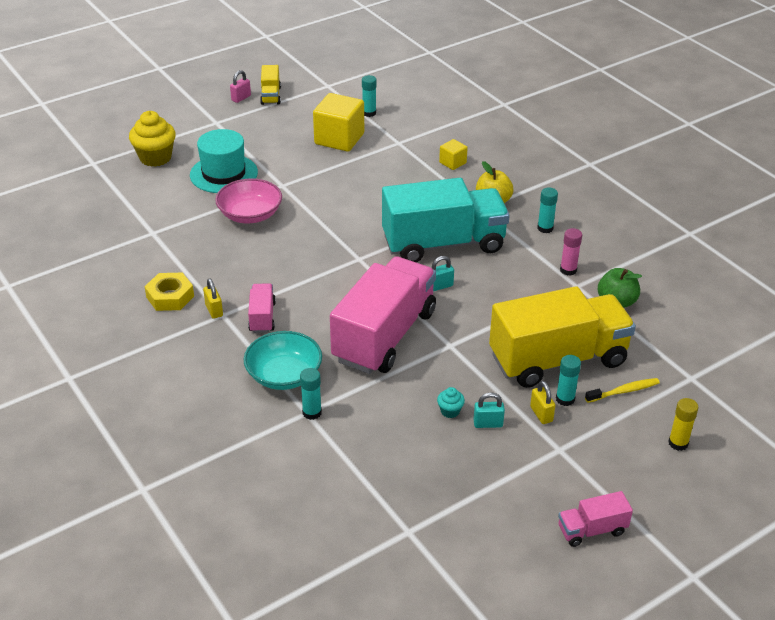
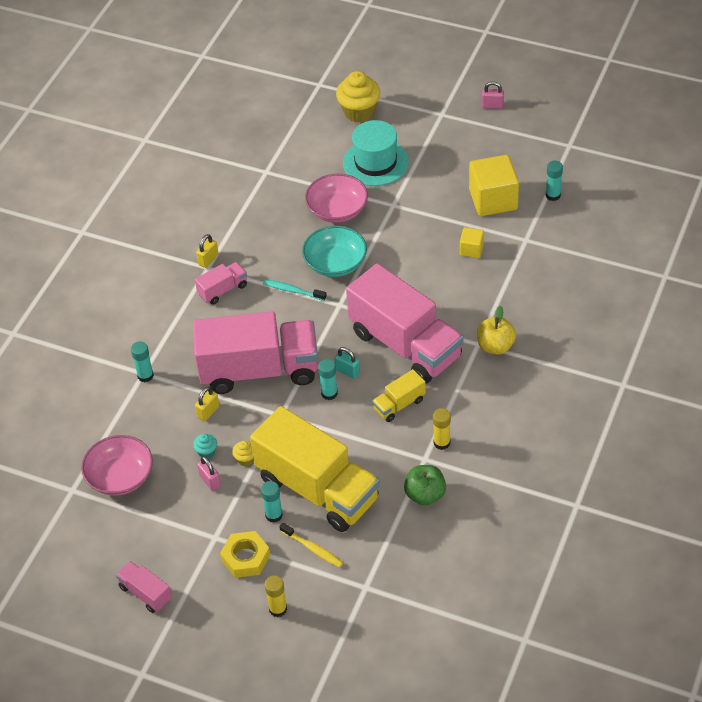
camera: 60 degrees right, 10 degrees up
yellow nut [144,273,194,311] -> yellow nut moved to [220,531,270,578]
turquoise bowl [244,331,322,390] -> turquoise bowl moved to [302,226,367,277]
yellow truck [260,65,281,105] -> yellow truck moved to [372,369,426,422]
turquoise truck [382,178,510,263] -> pink truck [346,263,464,384]
yellow cube [439,139,468,170] -> yellow cube moved to [460,227,484,258]
turquoise padlock [473,392,505,428] -> pink padlock [197,456,221,491]
yellow padlock [530,381,556,424] -> yellow padlock moved to [195,386,219,421]
turquoise glue stick [537,187,558,233] -> turquoise glue stick moved to [318,359,338,400]
pink glue stick [560,228,582,276] -> yellow glue stick [433,408,451,450]
none -> pink bowl [81,435,153,496]
none -> yellow cupcake [232,441,254,466]
none -> turquoise toothbrush [263,279,327,301]

